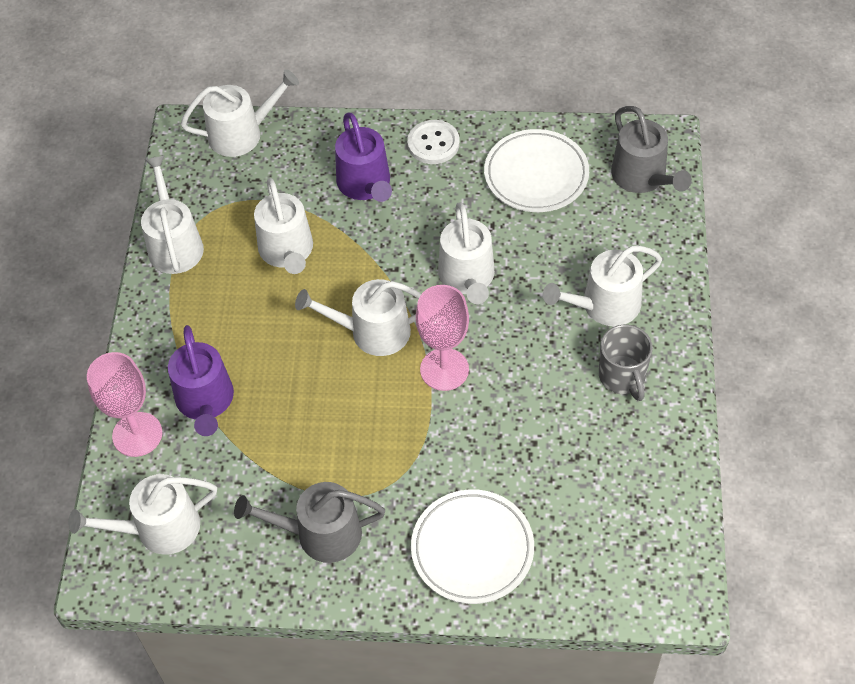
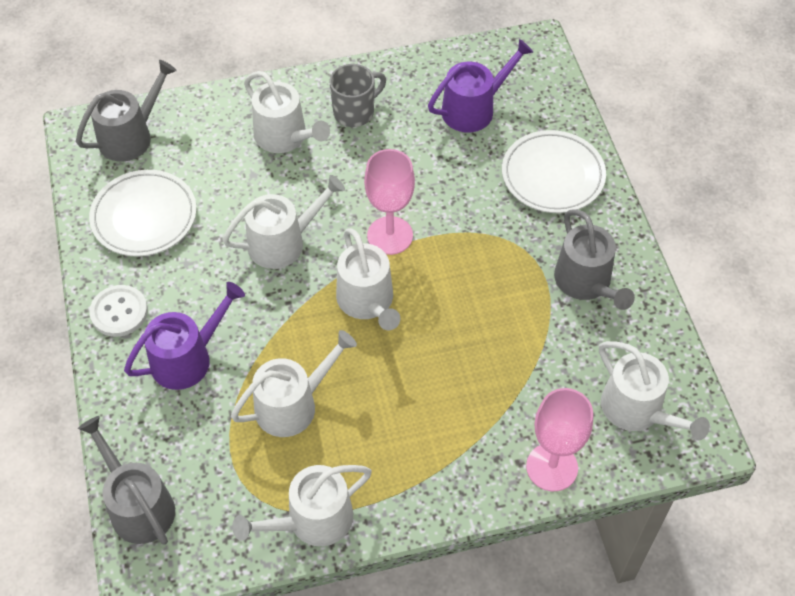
camera: 110 degrees left, 0 degrees up
purple watering can [168,325,234,436] -> purple watering can moved to [428,39,533,132]
white watering can [181,69,299,157] -> grey watering can [78,416,175,545]

